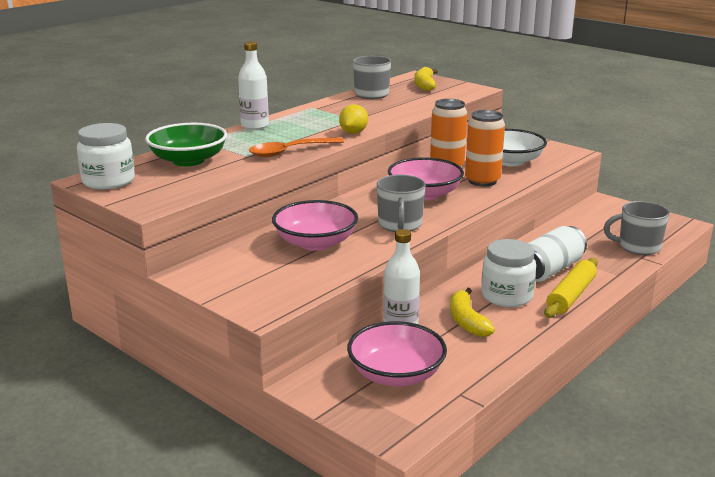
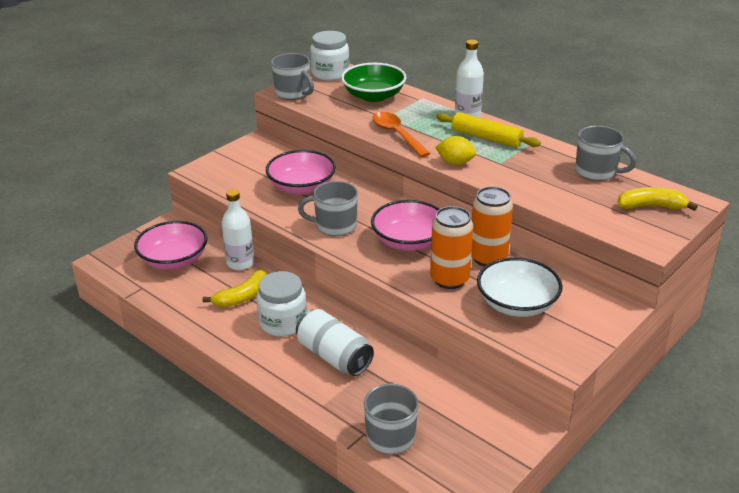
camera: 90 degrees right, 10 degrees up
yellow banana [450,288,495,337] -> yellow banana turned 150 degrees clockwise [202,270,267,307]
yellow rolling pin [544,258,598,318] -> yellow rolling pin moved to [436,112,541,148]
none -> grey mug [271,53,314,100]

